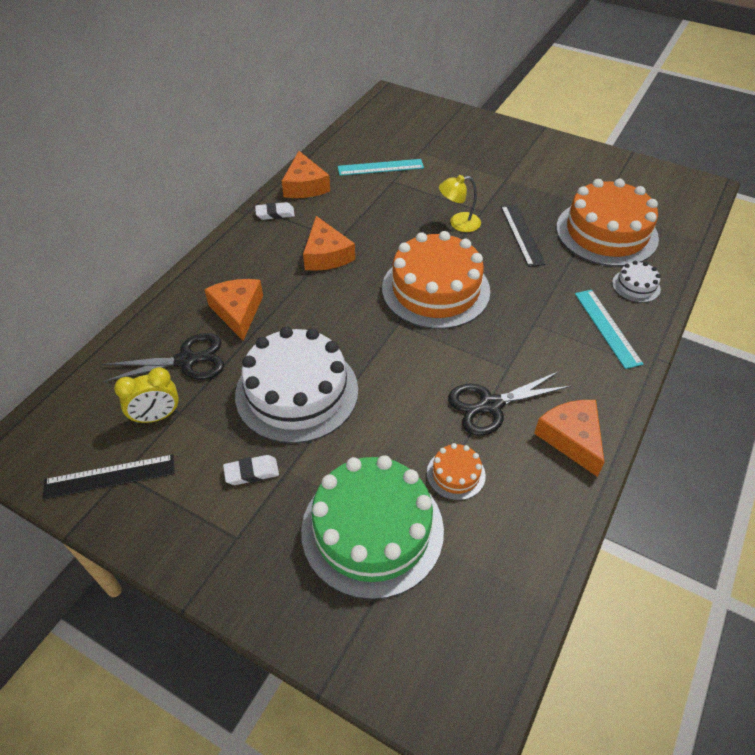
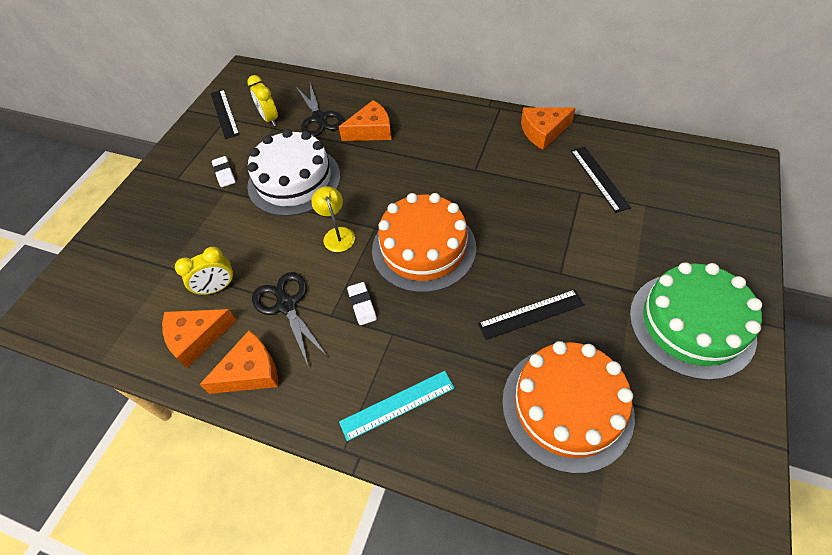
camera: 85 degrees right, 5 degrees up
white eraser [255,202,295,220] -> white eraser moved to [347,282,377,325]
green cake [301,455,444,600] -> green cake moved to [630,262,762,380]
orange cheese [303,216,355,271] -> orange cheese moved to [162,309,237,368]
turquoise ruler [338,159,424,176] -> black ruler [571,147,631,213]
orange cake [427,443,486,500] -> yellow clock [175,247,235,296]
yellow lamp [439,175,481,232] -> yellow lamp moved to [311,186,355,252]
white cake [612,261,661,303] -> none

